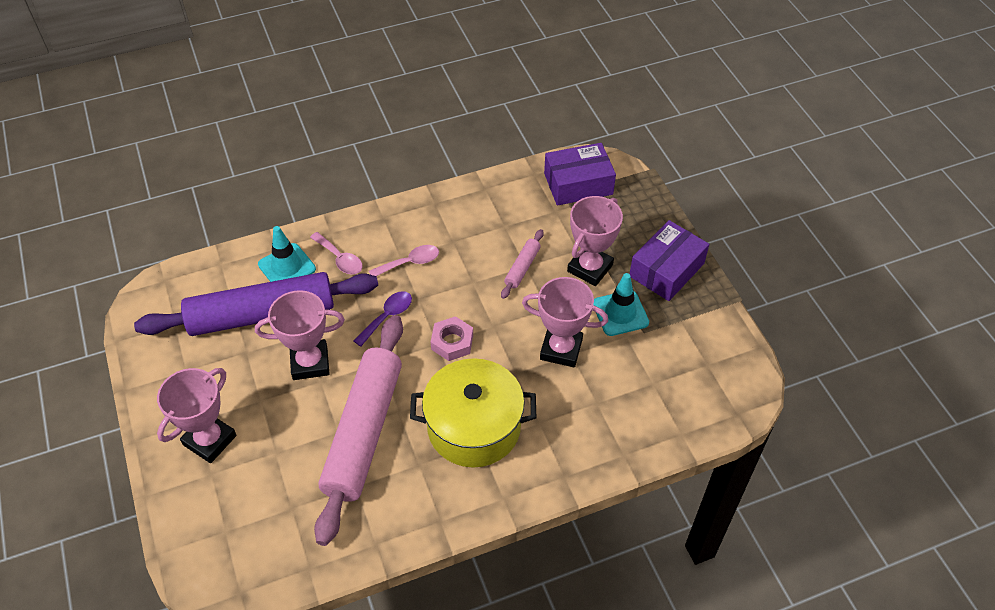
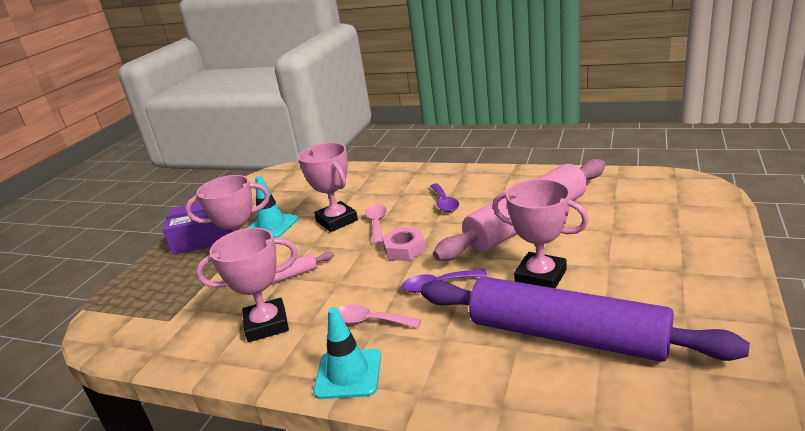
camera: 135 degrees left, 25 degrees down
pink trophy [157,368,236,463] -> pink trophy moved to [196,228,297,342]
turquoise traffic cone [258,226,316,282] -> turquoise traffic cone moved to [313,307,381,399]
pink spoon [310,232,363,275] -> pink spoon moved to [365,204,387,244]
yellow pot [410,358,536,468] -> purple spoon [430,183,459,212]
purple box [544,143,616,206] -> none

